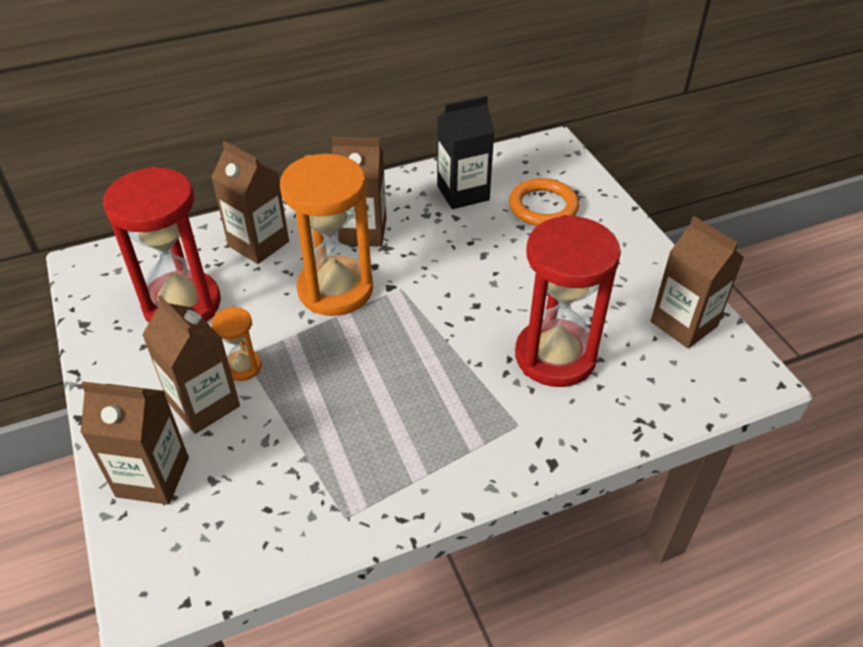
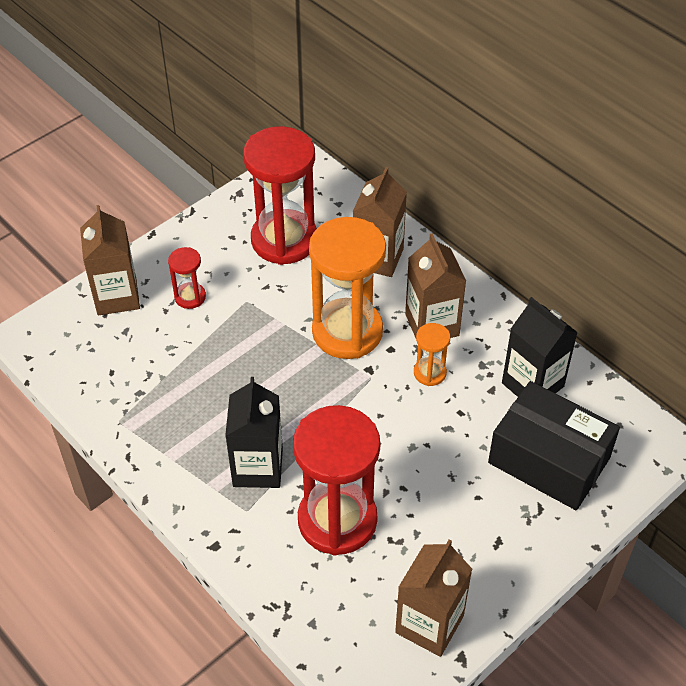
camera: 70 degrees right, 5 degrees up
brown carton [142,295,240,434] -> red hourglass [168,247,206,309]
orange hourglass [211,307,262,381] -> orange hourglass moved to [414,323,450,386]
orange ring [509,178,579,226] -> black box [488,381,620,510]
none -> black carton [225,377,283,488]

